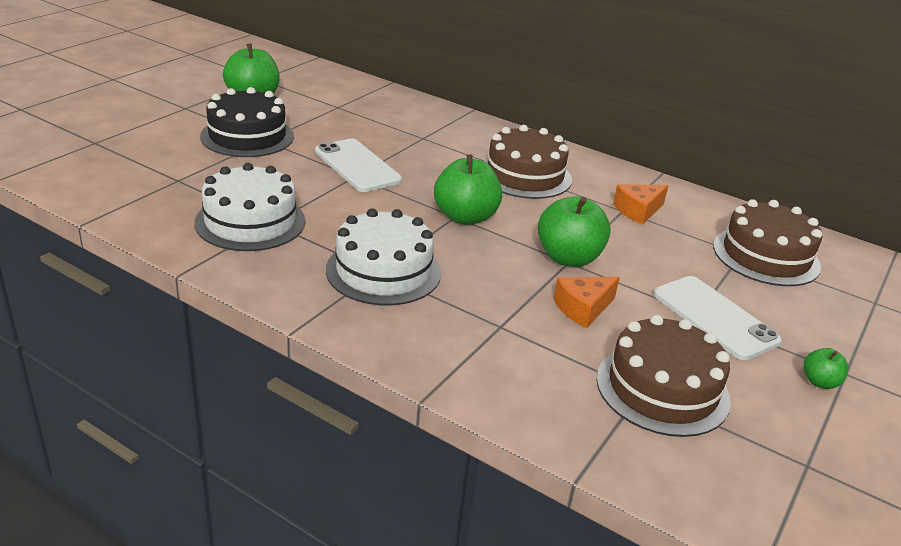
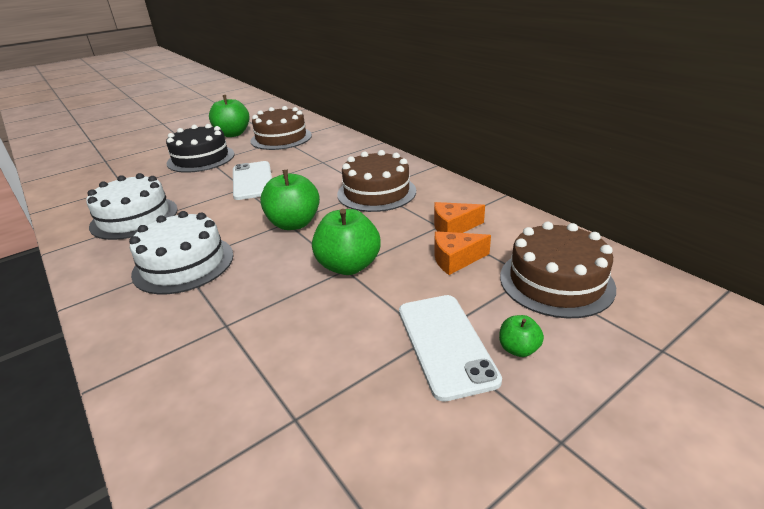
camera: 25 degrees right, 0 degrees up
orange cheese [553,277,620,328] -> orange cheese moved to [434,231,491,275]
brown cake [597,315,731,437] -> brown cake moved to [250,106,312,150]
green apple [803,348,848,389] -> green apple moved to [499,315,544,357]

